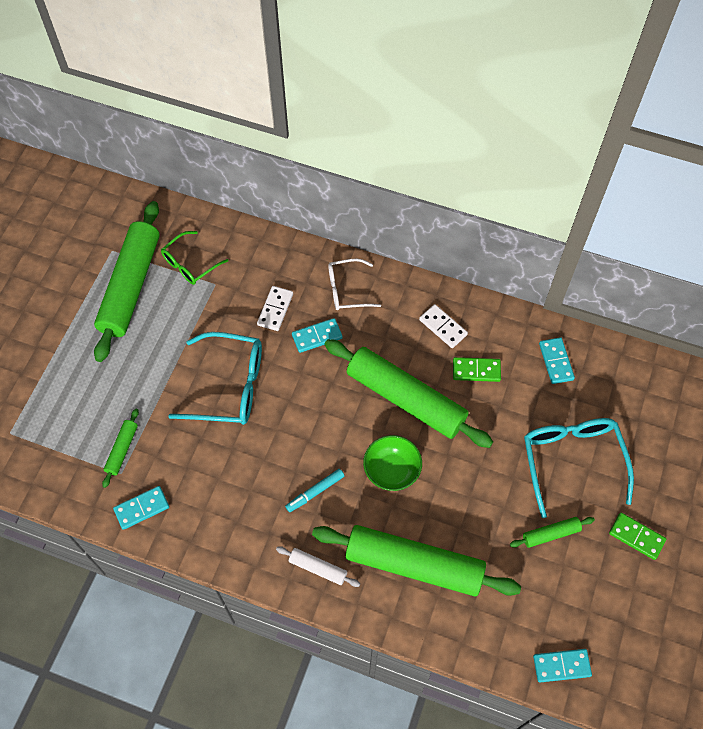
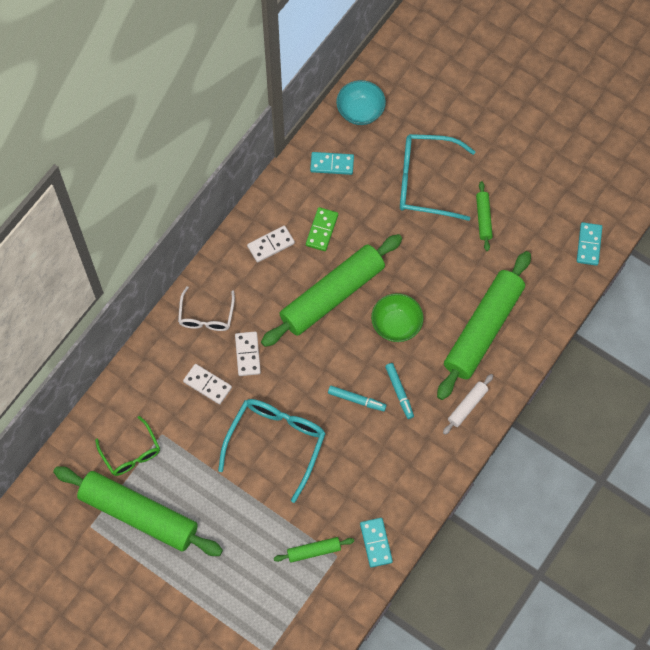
camera: 75 degrees left, 5 degrees up
green rolling pin [102,409,139,488] -> green rolling pin turned 45 degrees counterclockwise [274,537,354,563]
turquoise domino [292,318,343,353] -> white domino [235,332,261,376]
green domino [609,513,666,560] -> none
none -> turquoise marker [328,386,387,411]
none -> turquoise bowl [336,80,386,125]

